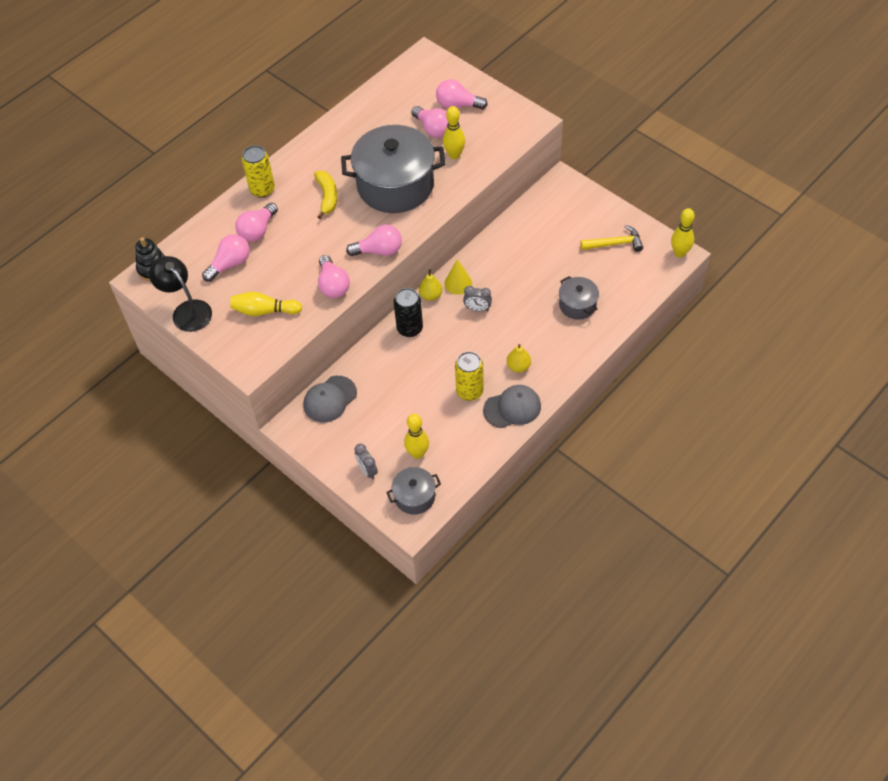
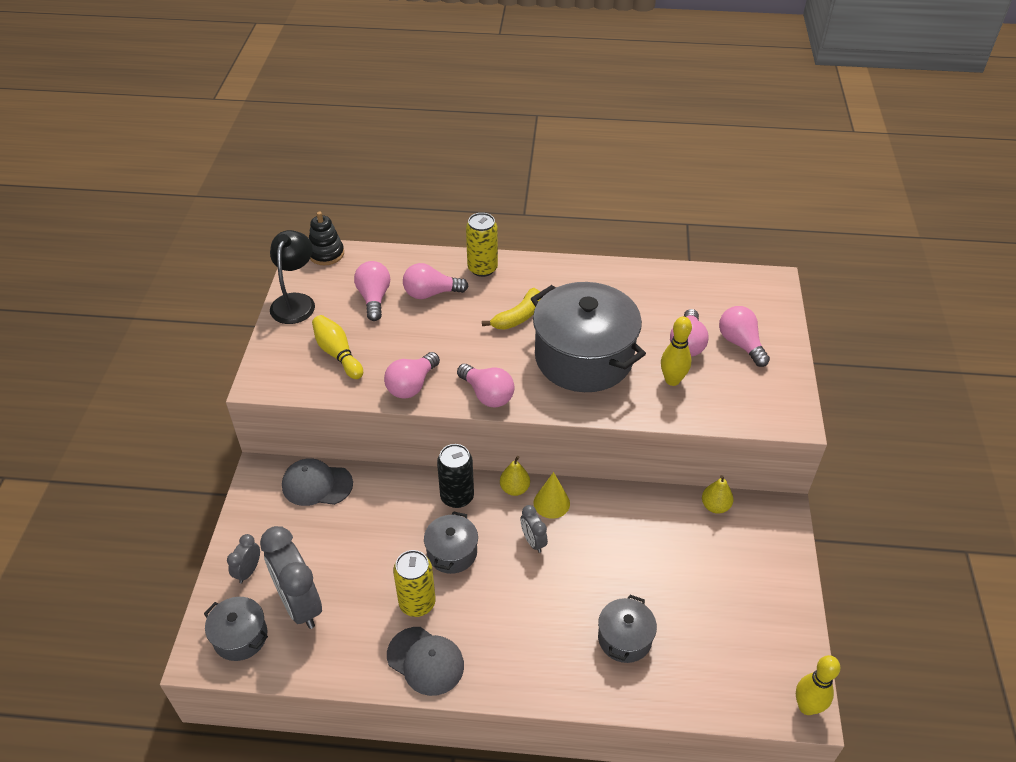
camera: 50 degrees right, 10 degrees down
pink light bulb [202,234,250,282] -> pink light bulb turned 105 degrees counterclockwise [354,261,390,321]
yellow bowling pin [404,414,429,459] -> grey clock [260,526,322,629]
yellow pear [507,344,531,373] -> yellow pear moved to [702,475,733,514]
yellow hammer [580,225,643,252] -> none
none -> grey pot [424,511,478,574]

